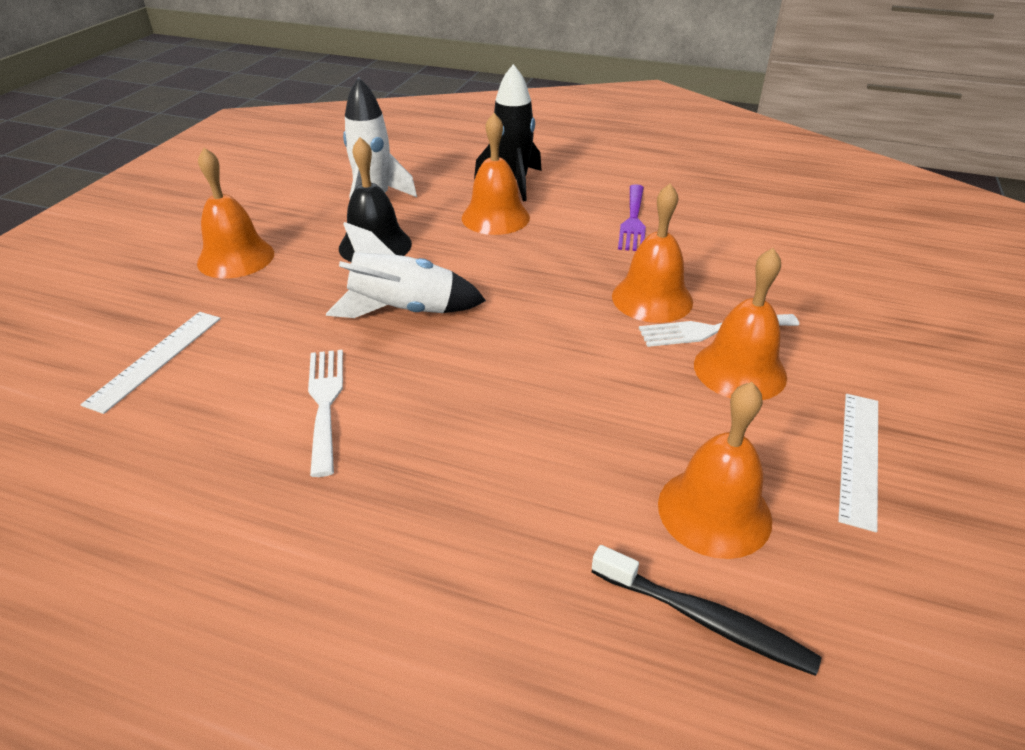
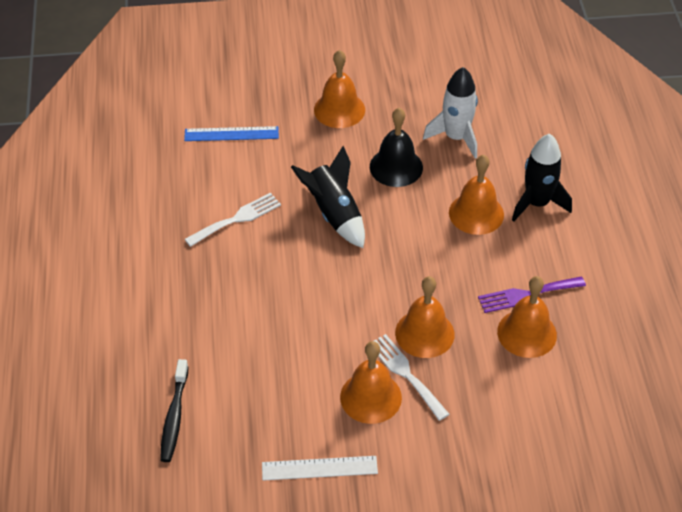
camera: 65 degrees right, 10 degrees up
white ruler [81,312,221,414] -> blue ruler [184,126,279,141]
white rocket [326,222,486,318] -> black rocket [291,146,365,248]
orange bell [658,382,772,559] -> orange bell moved to [497,276,557,358]

